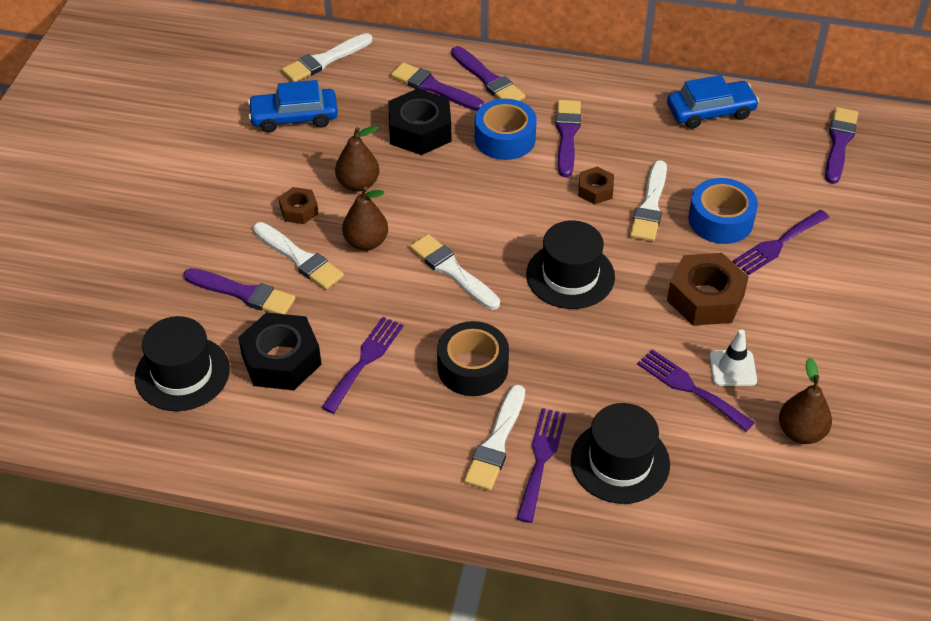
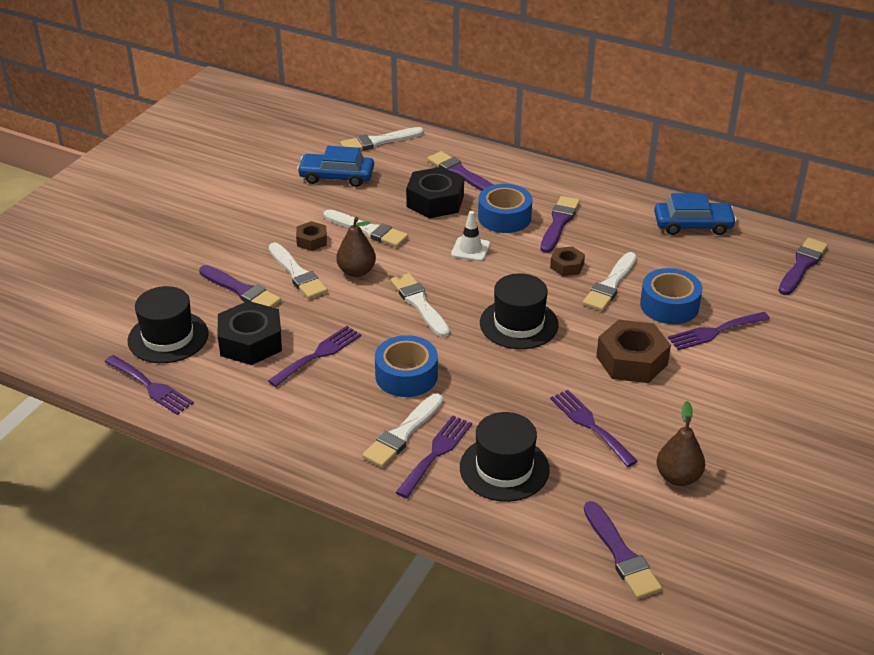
camera: 15 degrees right, 10 degrees down
brown pear [335,126,380,192] -> white brush [324,209,408,247]
black tape [437,321,509,396] -> blue tape [375,335,438,397]
purple brush [451,46,525,101] -> purple brush moved to [584,501,662,599]
white traffic cone [710,329,757,386] -> white traffic cone moved to [451,211,490,261]
none -> purple fork [104,355,194,415]

